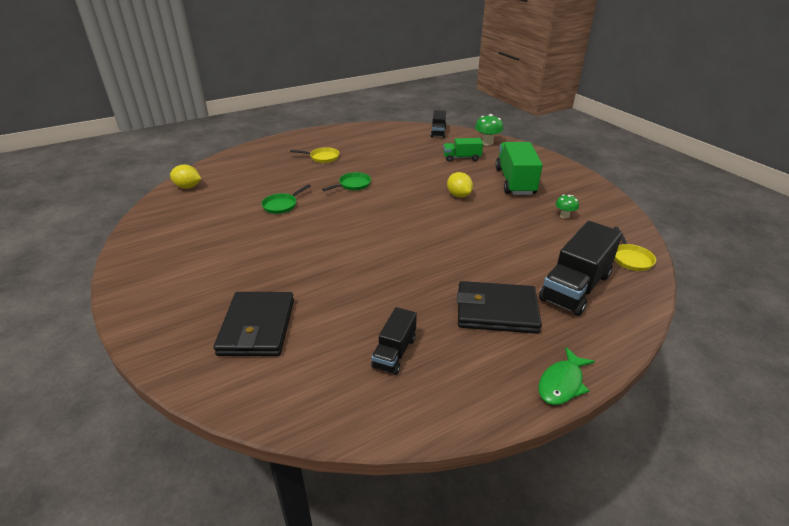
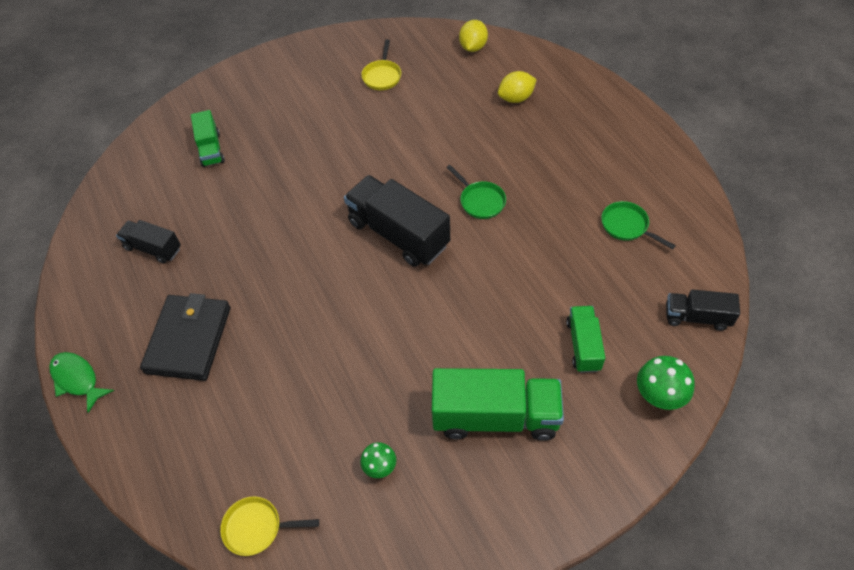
camera: 95 degrees right, 20 degrees up
black wallet [214,292,294,356] -> green truck [191,110,225,167]
green pan [261,184,311,214] -> green pan moved to [601,201,676,249]
yellow pan [290,147,339,163] -> yellow pan moved to [361,39,401,90]
yellow lemon [447,172,473,198] -> yellow lemon moved to [498,71,537,103]
black truck [539,221,622,316] -> black truck moved to [344,175,450,267]

